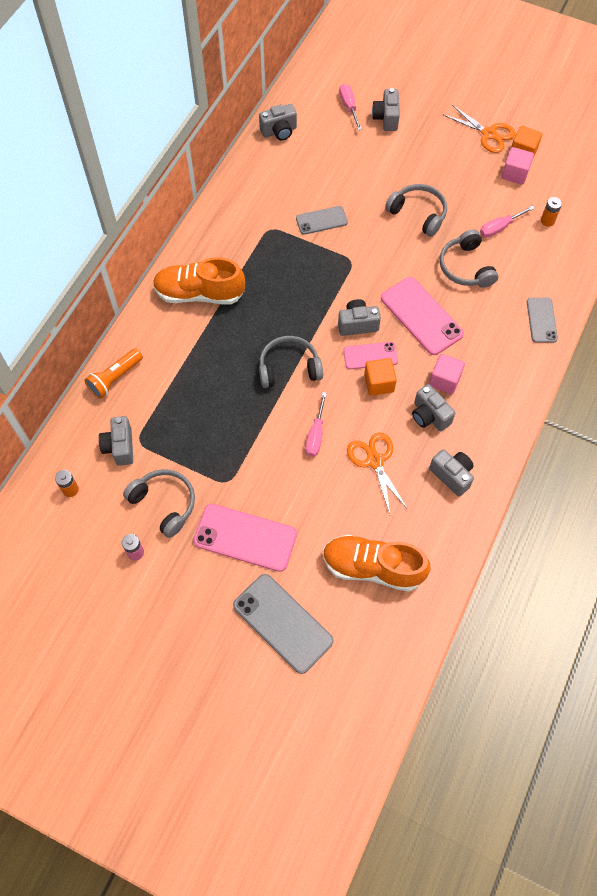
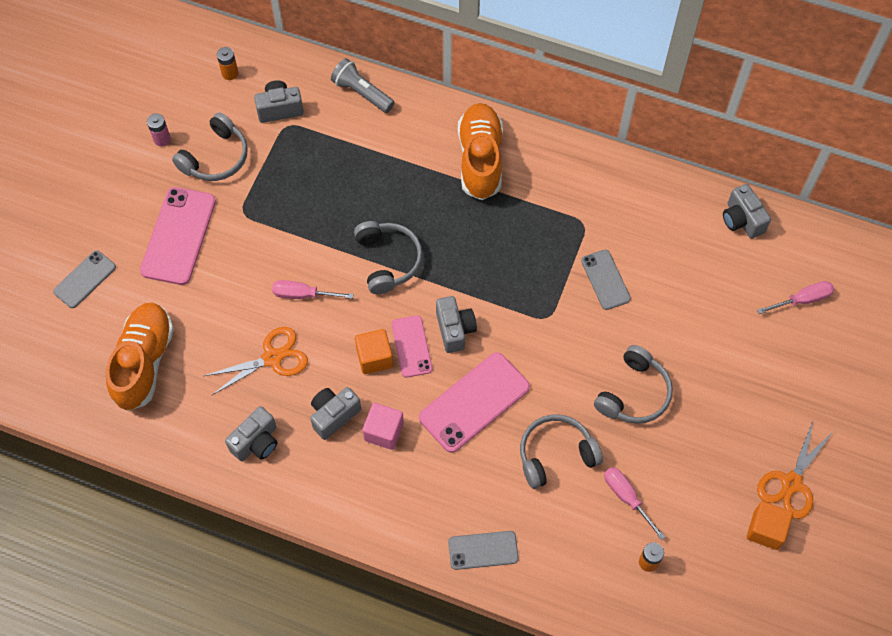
camera: 85 degrees right, 0 degrees up
orange flashlight [84,348,143,399] -> grey flashlight [331,58,395,113]
grey phone [233,574,334,674] -> grey phone [53,250,116,308], size x0.59
grey camera [372,88,400,131] -> none
pink cube [502,147,534,185] -> none

